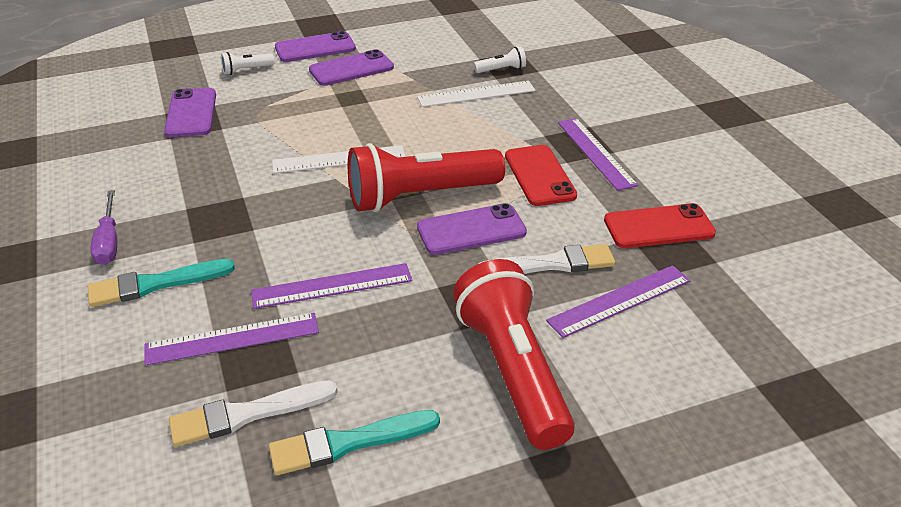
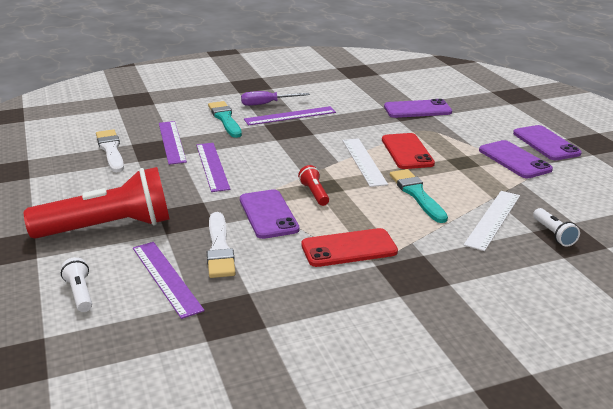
camera: 90 degrees right, 10 degrees down
white flashlight [221,52,275,75] -> white flashlight moved to [61,257,92,312]
turquoise brush [269,410,440,475] -> turquoise brush moved to [390,169,448,223]
red flashlight [348,143,505,212] -> red flashlight [298,165,329,206], size x0.41
white ruler [417,81,535,107] -> white ruler turned 45 degrees clockwise [464,191,520,251]
purple ruler [558,118,638,191] -> purple ruler moved to [244,106,336,125]
red phone [604,203,716,248] -> red phone moved to [382,133,435,169]

